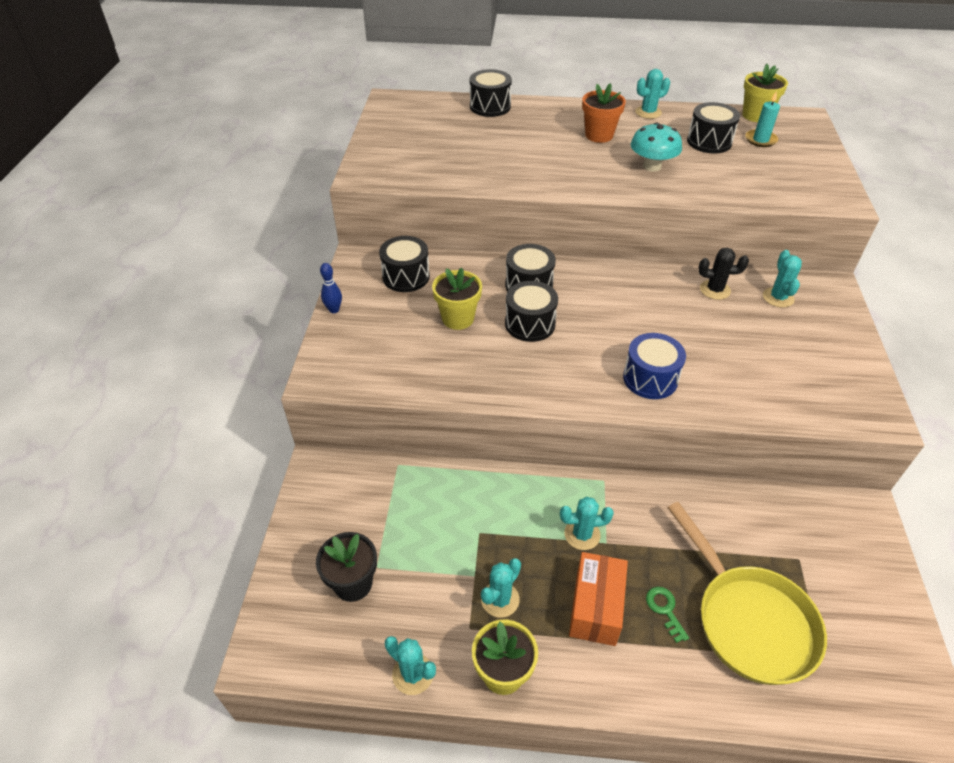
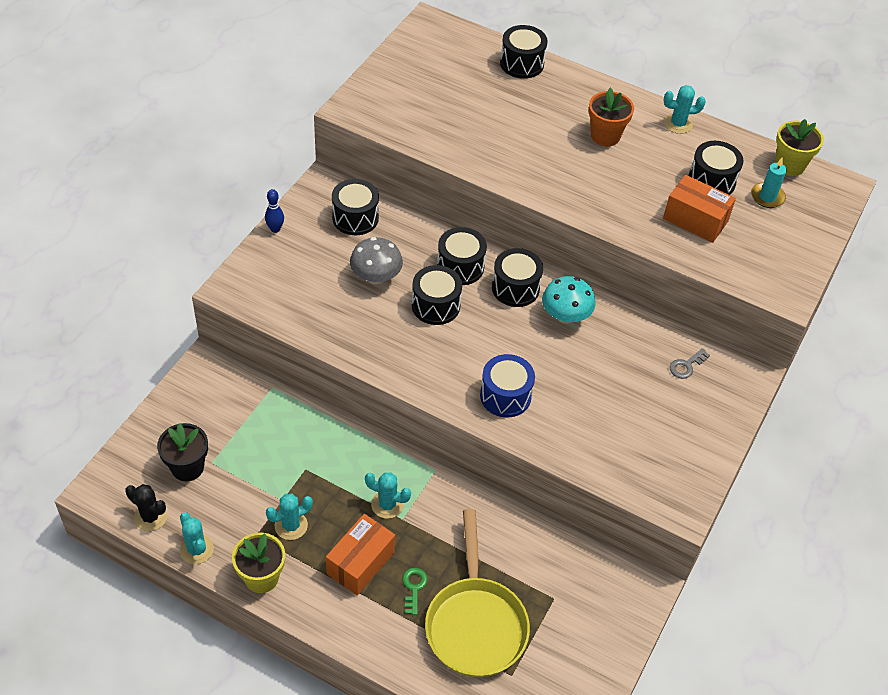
camera: 20 degrees right, 5 degrees up
yellow flower pot [432,268,482,330] -> grey mushroom [350,237,403,285]
turquoise mushroom [631,122,682,172] -> turquoise mushroom moved to [542,276,596,324]
black cactus [699,248,749,300] -> black cactus moved to [125,484,167,531]
turquoise cactus [763,250,802,308] -> grey key [670,348,710,379]
none -> black drum [492,248,543,307]
none -> orange box [663,175,736,243]

